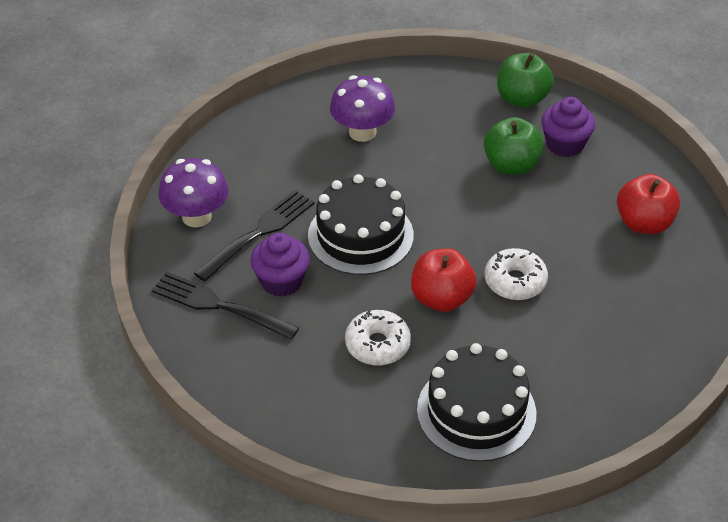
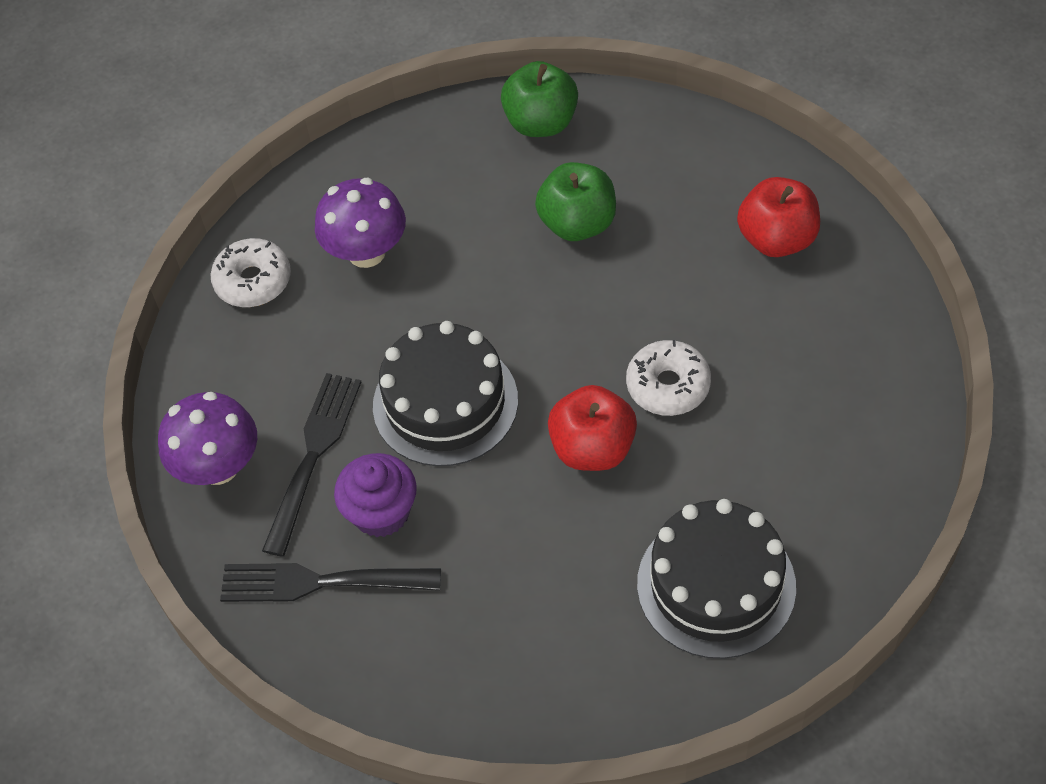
camera: 20 degrees left, 10 degrees up
white donut [345,310,411,366] -> white donut moved to [211,238,291,307]
purple cupcake [541,97,595,157] -> none

